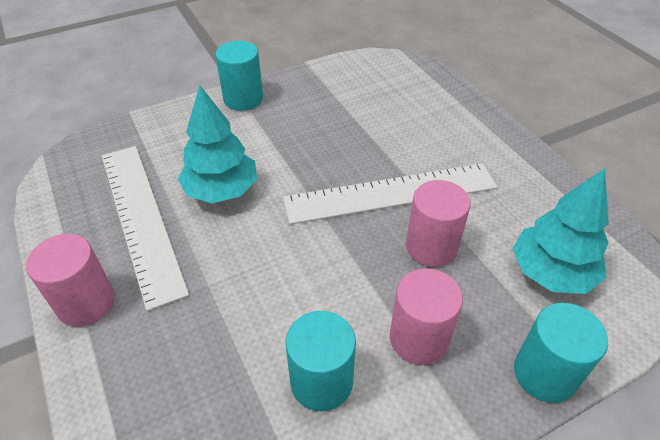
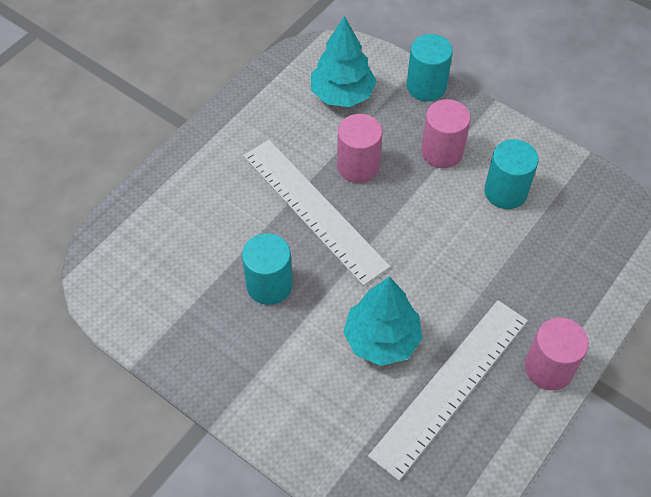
camera: 115 degrees left, 10 degrees up
turquoise cylinder [215,41,263,111] -> turquoise cylinder moved to [242,233,293,305]

